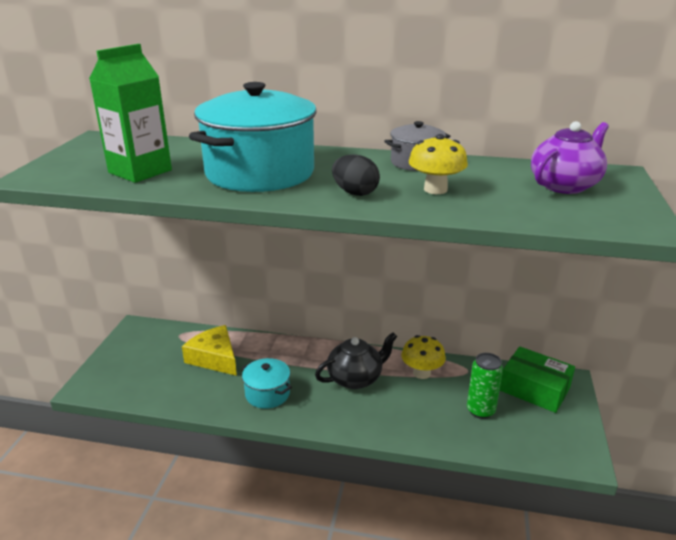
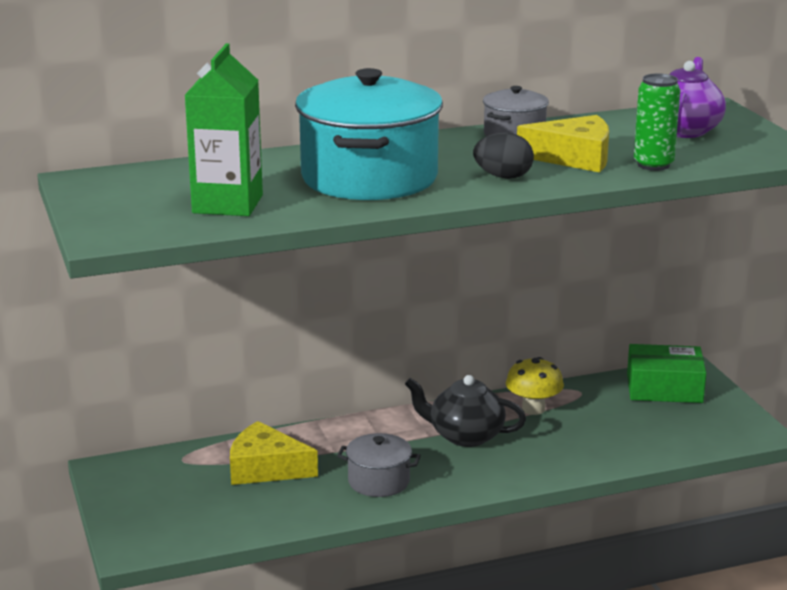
camera: 30 degrees left, 5 degrees down
turquoise pot [242,358,292,409] -> grey pot [337,433,421,497]
black teapot [315,332,397,389] -> black teapot turned 105 degrees counterclockwise [405,375,526,447]
yellow mushroom [409,134,468,194] -> yellow cheese [517,115,609,172]
green can [467,353,503,419] -> green can moved to [634,73,680,171]

